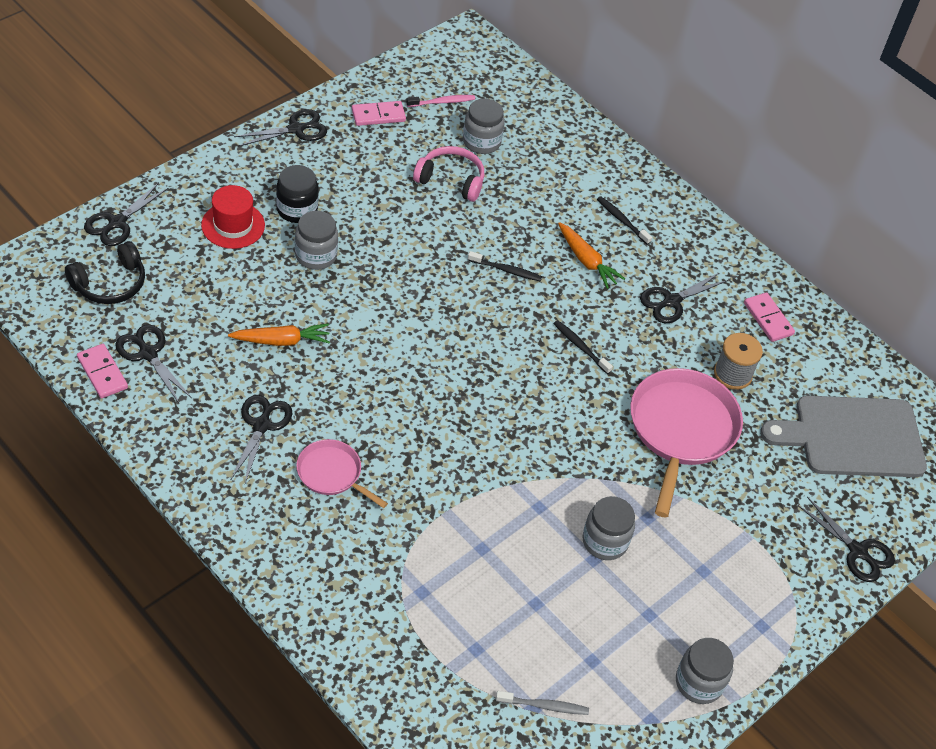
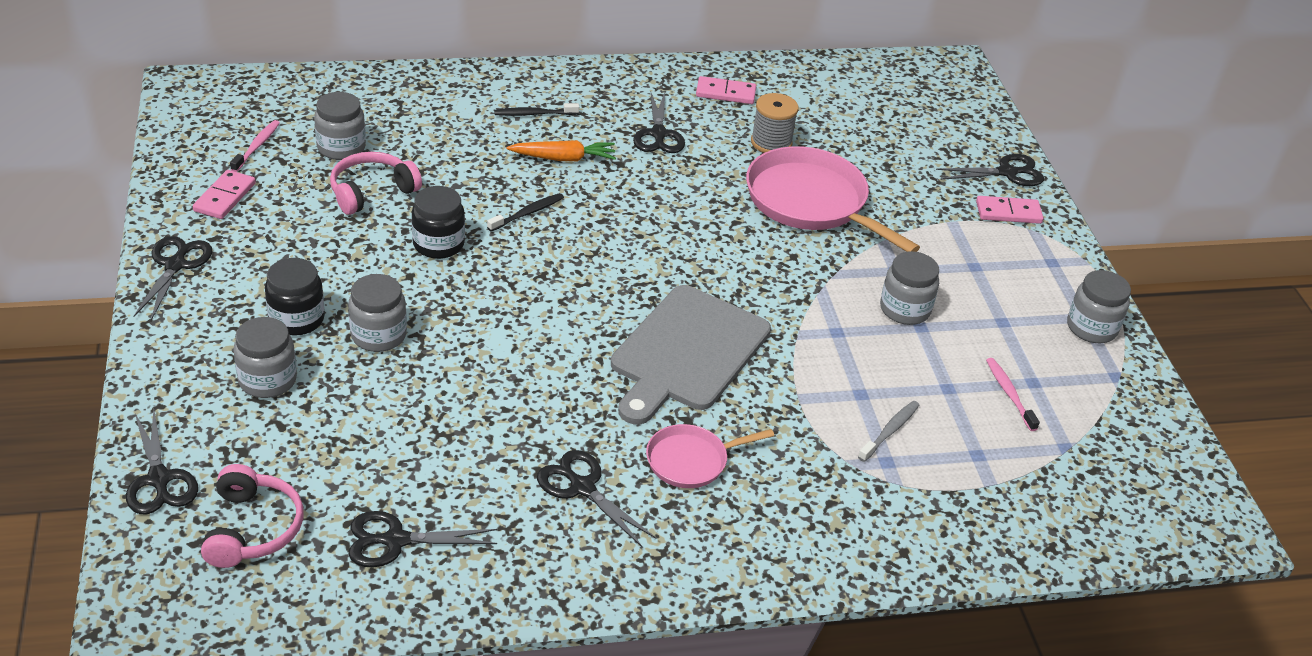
camera: 55 degrees left, 10 degrees down
black headphones [65,241,145,304] -> pink headphones [201,464,303,568]
pink domino [77,344,128,399] -> pink domino moved to [976,196,1044,224]
red hat [201,185,265,249] -> grey jar [233,317,297,398]
orange carrot [228,323,330,346] -> none
grey toothbrush [496,691,589,715] -> grey toothbrush moved to [858,401,920,462]
black toothbrush [554,320,613,374] -> none
grey cutting board [760,396,927,477] -> grey cutting board moved to [611,285,771,425]
none -> black jar [411,186,465,259]
none -> pink toothbrush [986,358,1040,431]

